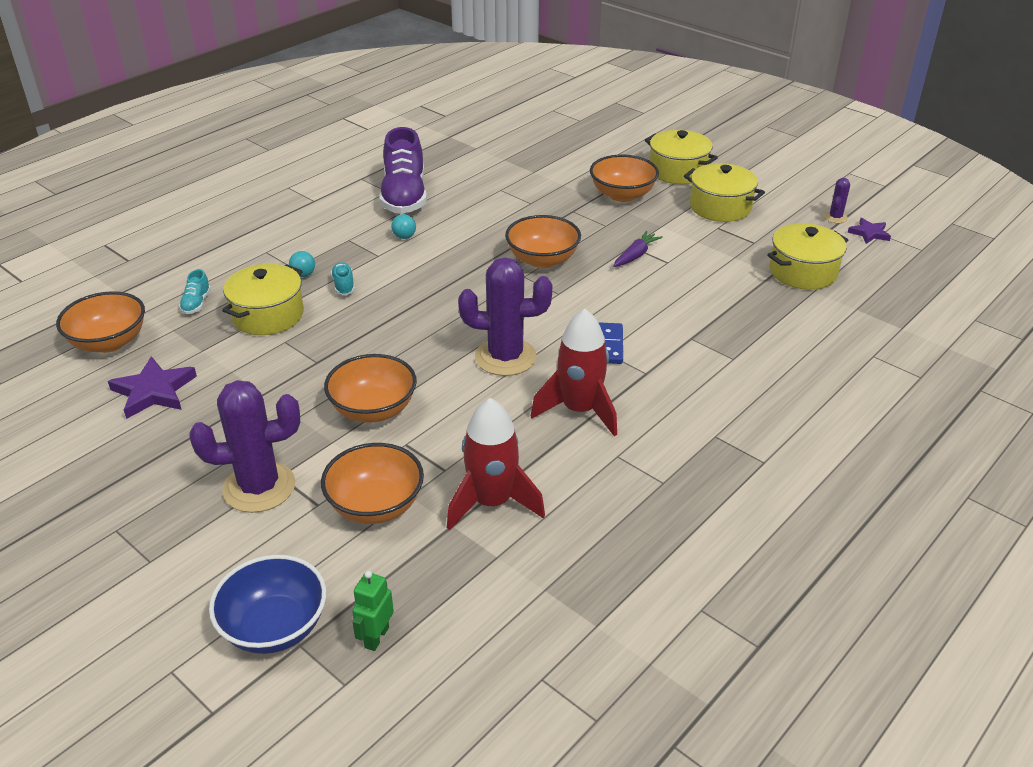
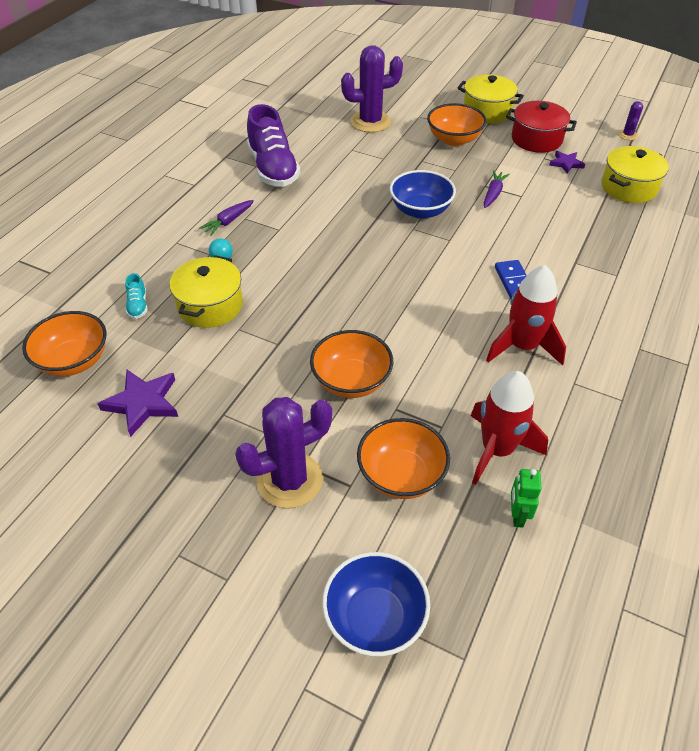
camera: 15 degrees left, 10 degrees up
turquoise shoe [331,262,355,295] -> none
green robot [352,571,394,651] -> green robot moved to [511,469,542,528]
turquoise ball [391,214,416,239] -> none
purple cactus [458,257,552,376] -> purple cactus moved to [341,45,403,133]
orange bowl [505,215,581,268] -> blue bowl [390,170,456,219]
yellow pot [684,163,765,222] -> red pot [506,101,577,153]
purple star [847,218,891,244] -> purple star moved to [549,151,585,174]
none -> purple carrot [199,200,254,236]

